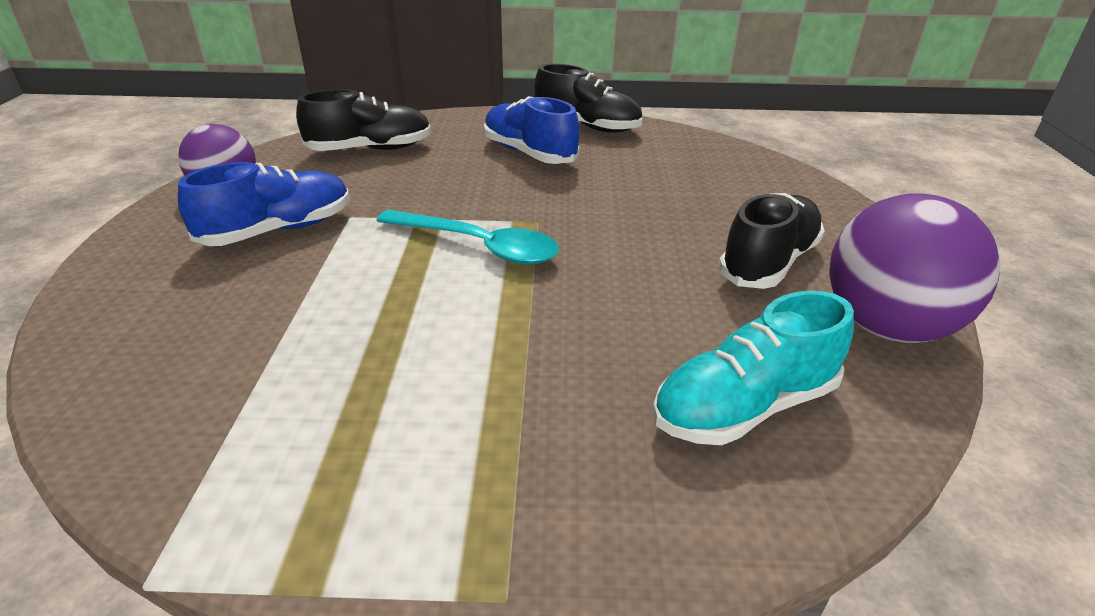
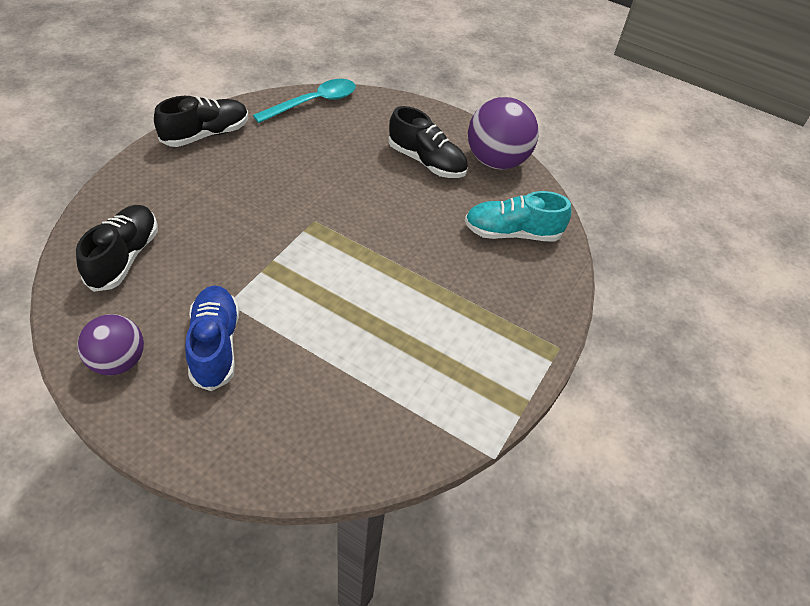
camera: 65 degrees left, 15 degrees up
turquoise spoon [376,210,559,265] -> turquoise spoon moved to [253,79,356,123]
blue shoe [484,96,580,164] -> none
turquoise shoe [653,291,854,445] -> turquoise shoe turned 90 degrees clockwise [465,191,572,242]
black shoe [718,193,825,289] -> black shoe turned 150 degrees clockwise [388,106,468,178]

